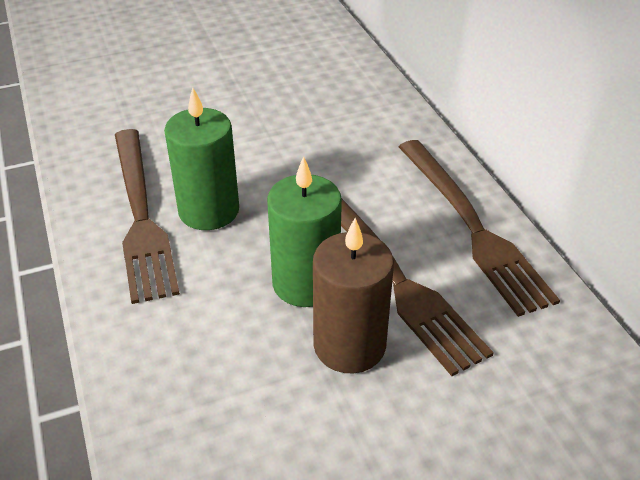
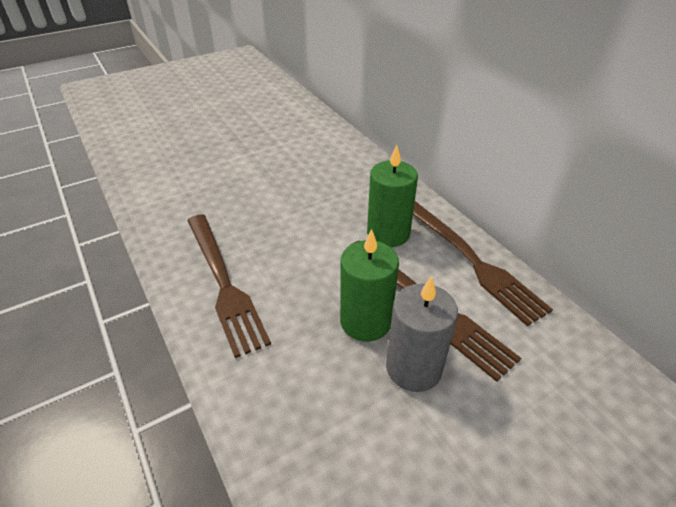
camera: 10 degrees left, 0 degrees up
green candle [164,87,239,230] -> green candle moved to [367,145,418,247]
brown candle [313,218,394,374] -> grey candle [386,276,458,392]

